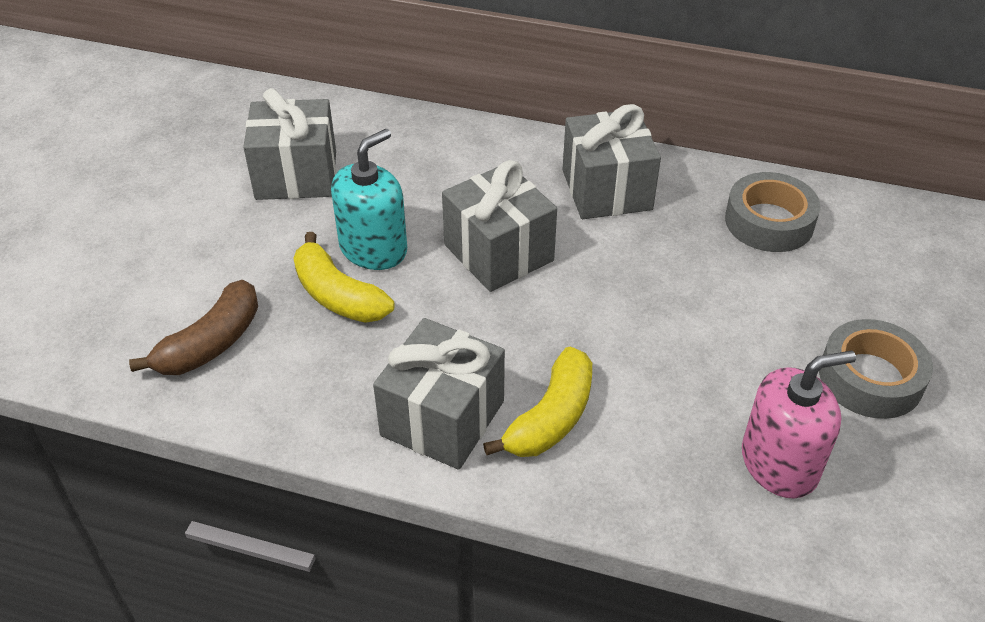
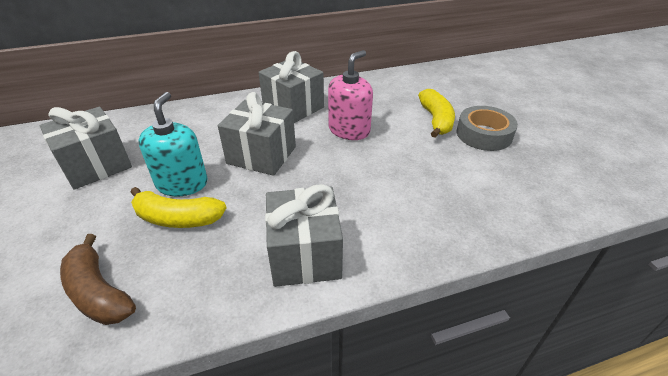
camera: 35 degrees left, 5 degrees down
brown banana [129,280,258,375] -> brown banana turned 135 degrees clockwise [60,234,136,325]
yellow banana [483,347,592,457] -> yellow banana moved to [418,89,455,138]
grey tape [725,172,820,252] -> none
pink soap dispenser [742,350,856,499] -> pink soap dispenser moved to [328,50,373,140]

